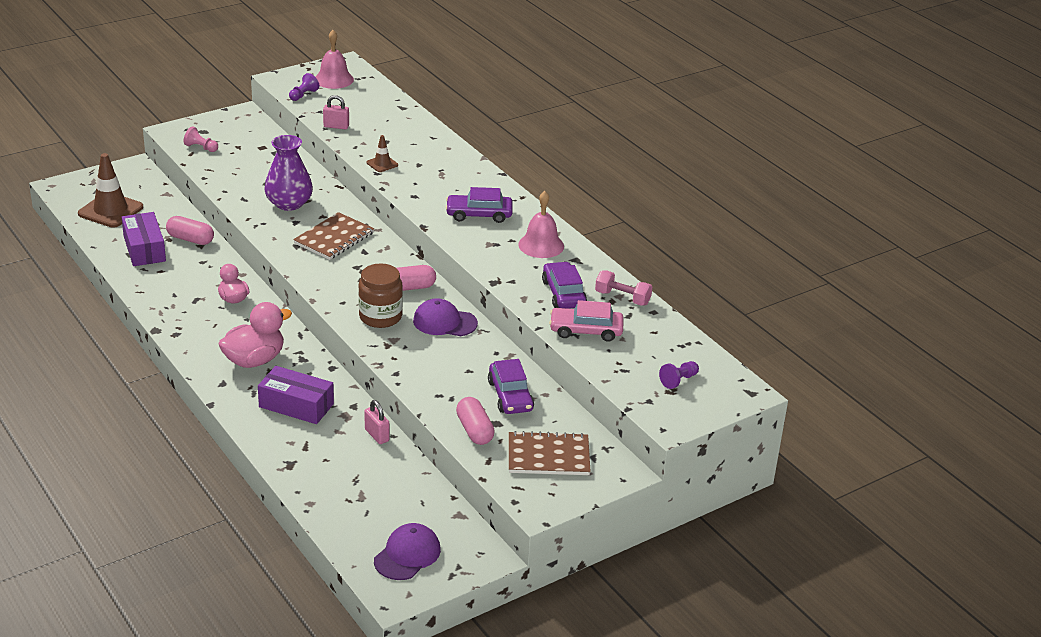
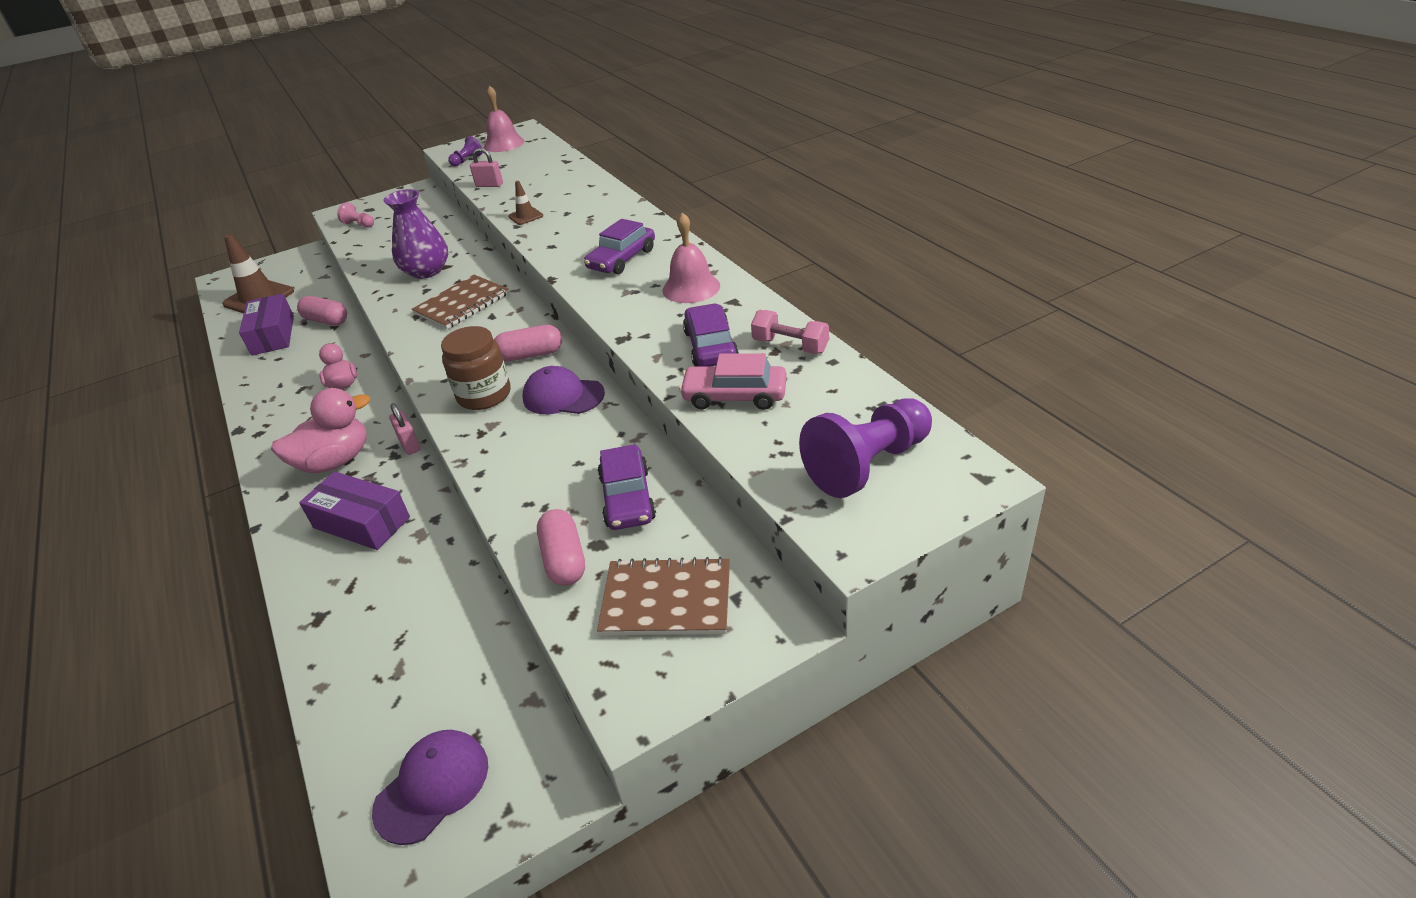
camera: 10 degrees right, 5 degrees up
pink padlock [365,400,389,444] -> pink padlock moved to [389,403,420,455]
purple car [445,187,513,223] -> purple car turned 60 degrees counterclockwise [584,219,655,274]
purple pawn [659,361,699,389] -> purple pawn [799,398,932,498], size x2.11

